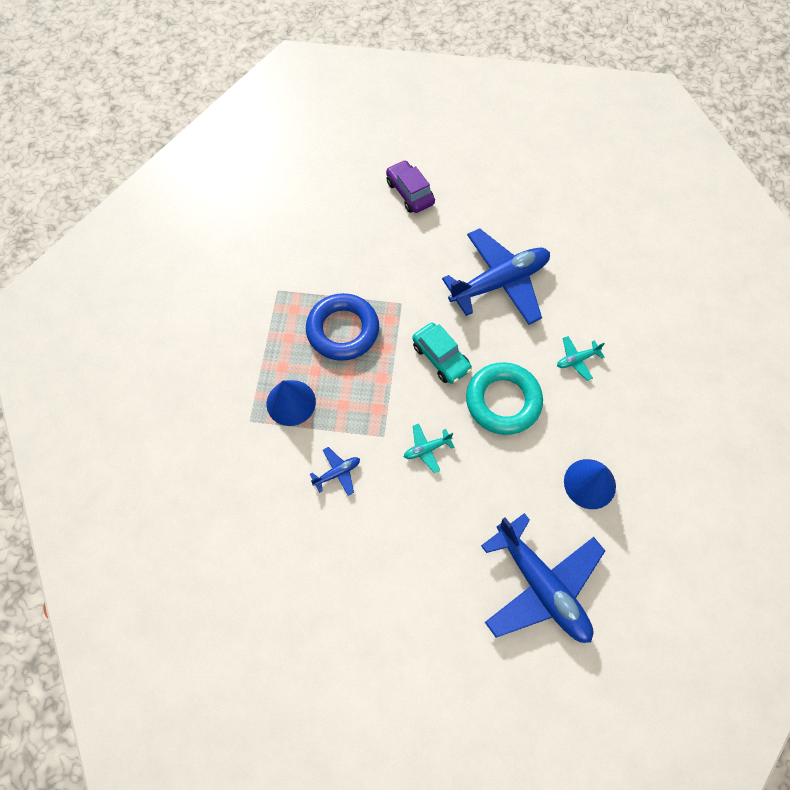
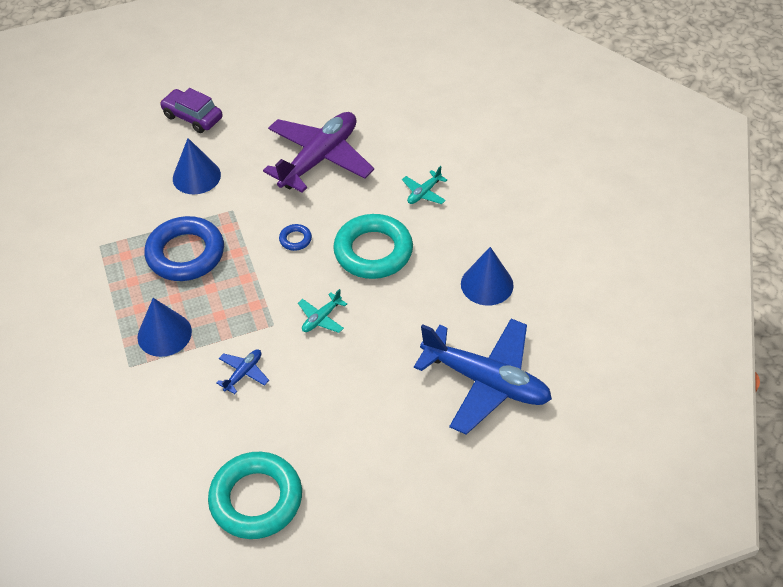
camera: 25 degrees left, 15 degrees down
turquoise car [412,323,472,384] -> blue ring [279,224,312,251]
blue plane [442,228,550,325] -> purple plane [263,112,374,193]
none -> blue cone [173,138,221,195]
none -> turquoise ring [208,452,302,539]

